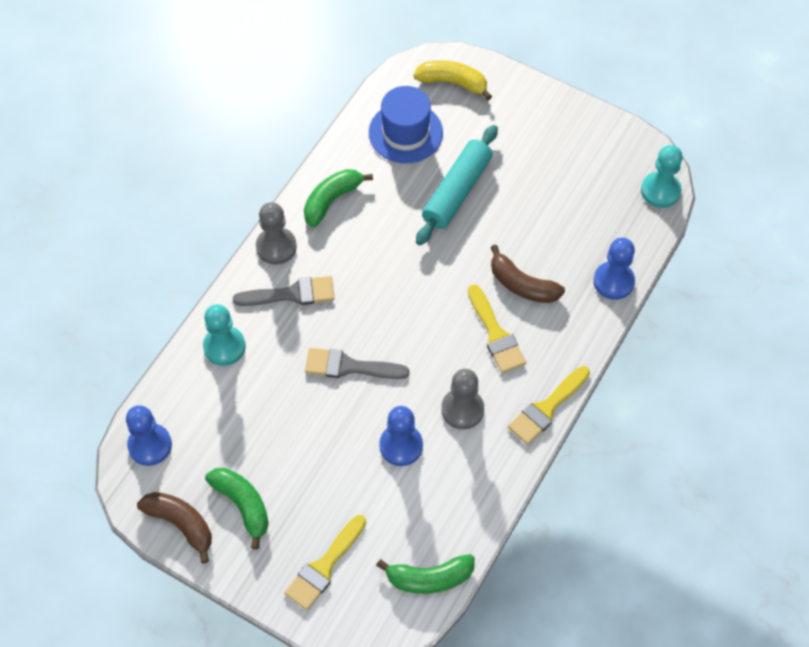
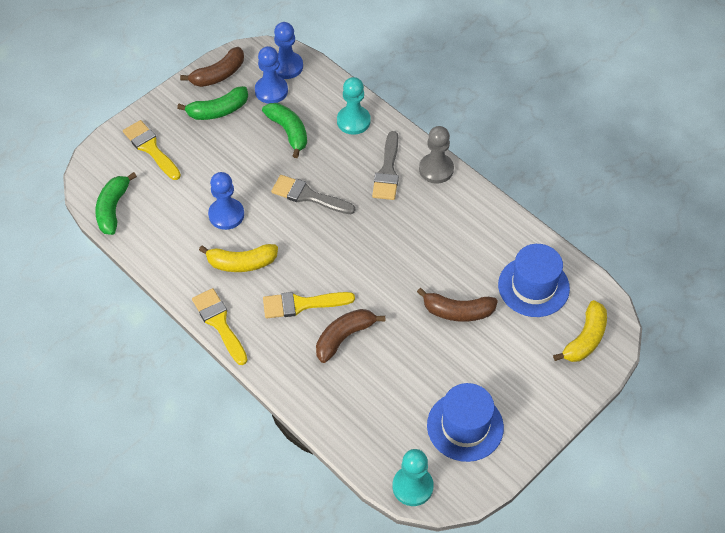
camera: 105 degrees right, 5 degrees down
green banana [304,169,373,227] -> green banana moved to [262,103,307,158]
grey brush [305,348,410,379] -> grey brush turned 90 degrees counterclockwise [271,175,355,214]
turquoise rolling pin [416,125,498,246] -> brown banana [417,288,498,322]
grey pawn [441,369,484,429] -> yellow banana [199,244,278,272]
blue pawn [593,238,635,300] -> blue pawn moved to [255,46,288,104]
none -> blue hat [427,383,504,462]

